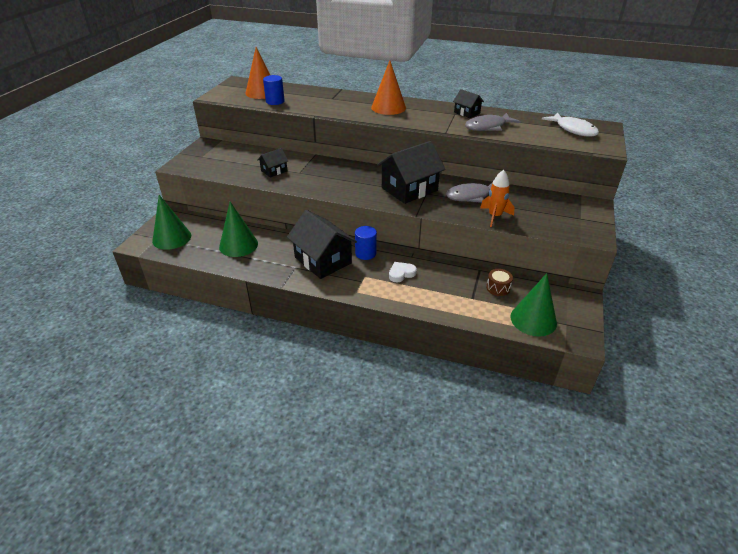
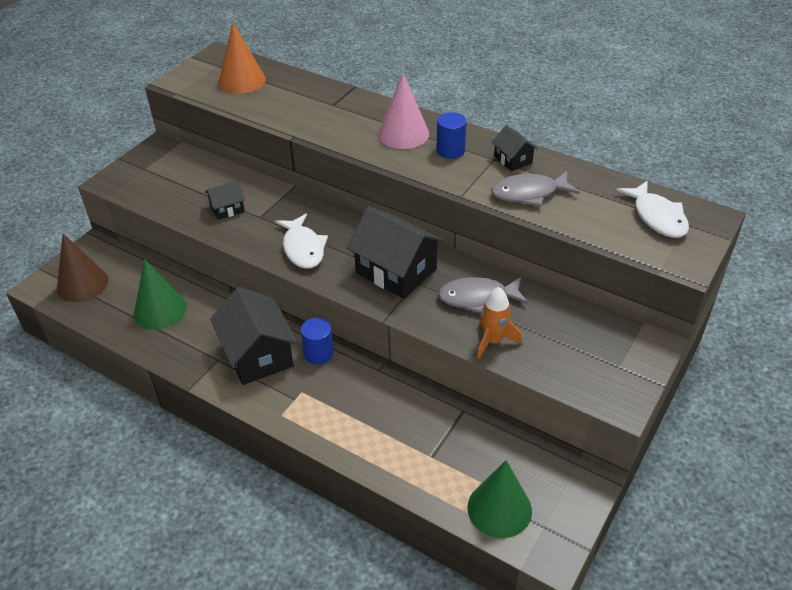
camera: 15 degrees right, 5 degrees up
green cone [152,195,191,250] -> brown cone [57,234,108,302]
blue cylinder [263,75,285,105] -> blue cylinder moved to [437,112,467,159]
orange cone [371,60,406,115] -> pink cone [378,73,429,149]
black house [377,141,445,204] -> black house turned 60 degrees clockwise [347,207,444,299]
white heart [389,262,417,282] -> none
brown drum [486,269,513,296] -> none
none -> white fish [275,214,328,269]

